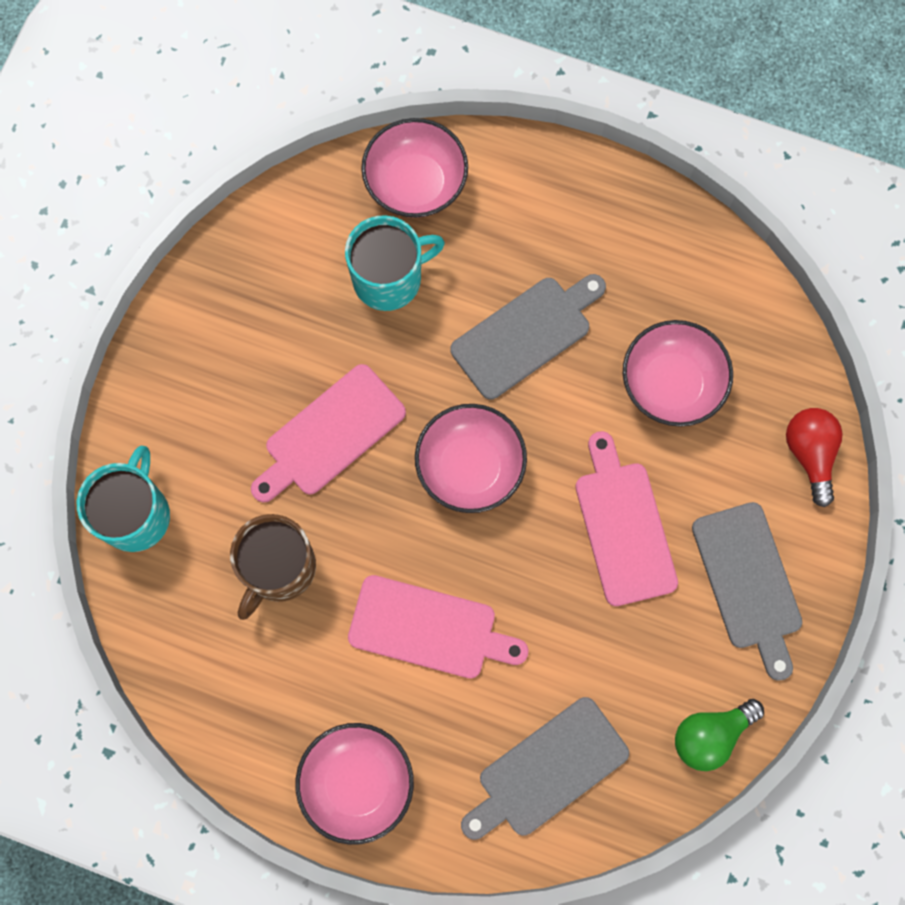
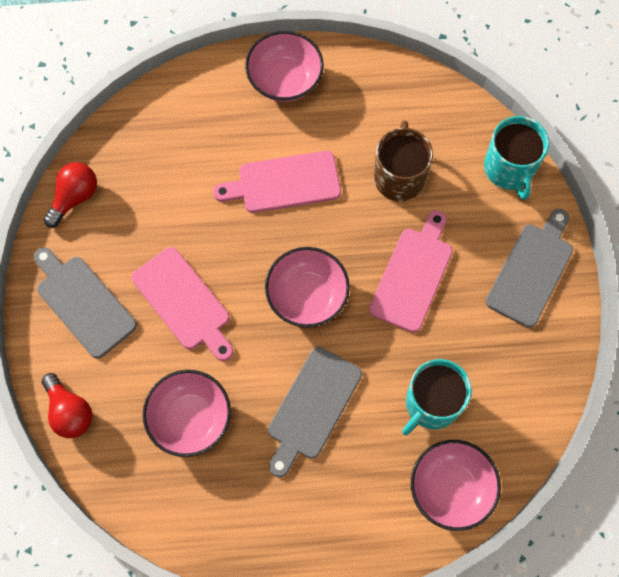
camera: 155 degrees right, 5 degrees down
grey cutting board [461,697,629,840] -> grey cutting board moved to [486,209,573,328]
green light bulb [675,699,764,771] -> red light bulb [43,162,97,228]

